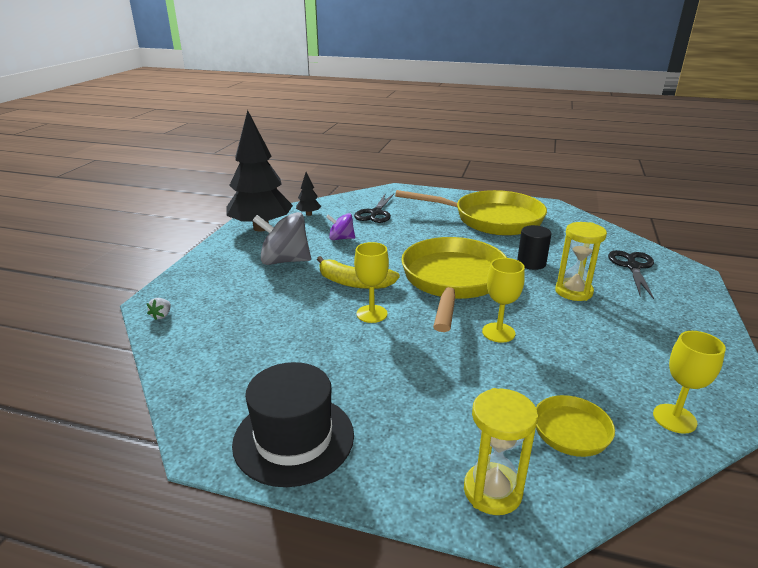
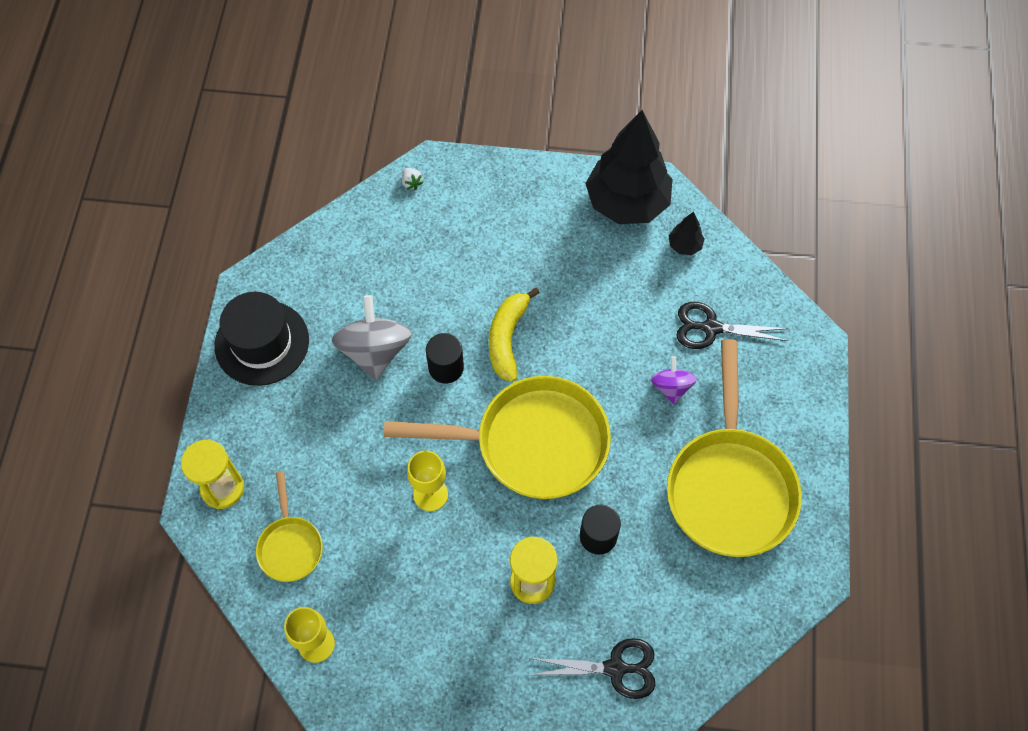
camera: 80 degrees right, 35 degrees up
white strawberry [147,298,171,320] -> white strawberry turned 120 degrees counterclockwise [402,168,423,190]
grey spinning top [252,212,311,265] -> grey spinning top moved to [332,295,412,380]
purple spinning top [326,213,355,240] -> purple spinning top moved to [651,356,697,404]
yellow goblet [354,242,389,323] -> black cylinder [426,333,464,383]

